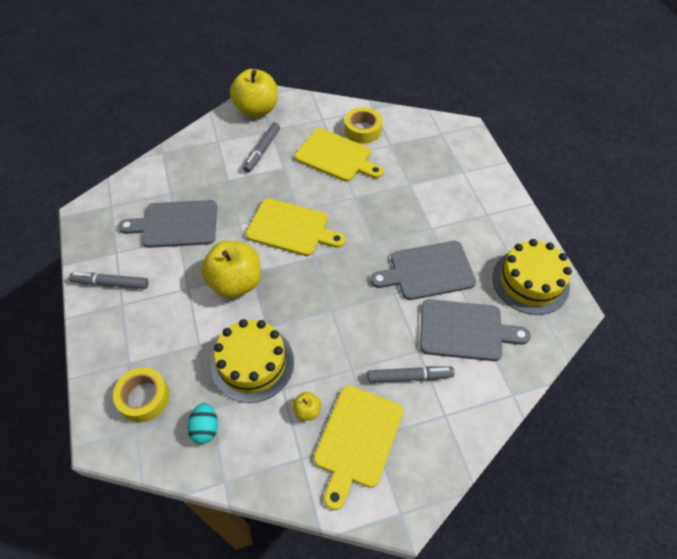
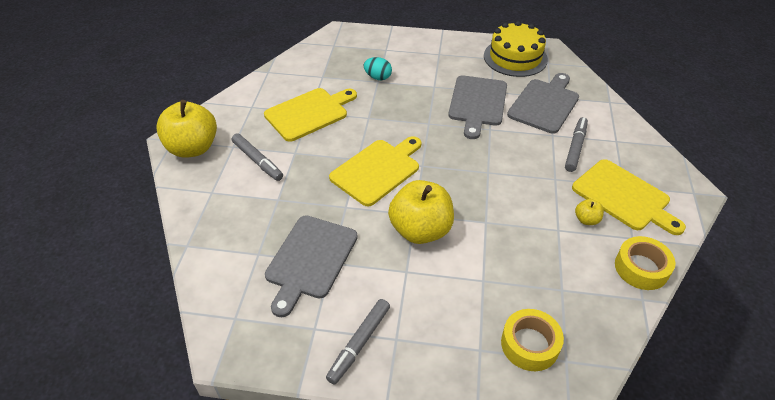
camera: 65 degrees left, 10 degrees down
turquoise egg [187,403,218,444] -> turquoise egg moved to [364,57,392,80]
yellow cake [211,319,294,403] -> none
yellow tape [345,107,382,144] -> yellow tape moved to [615,236,675,290]

